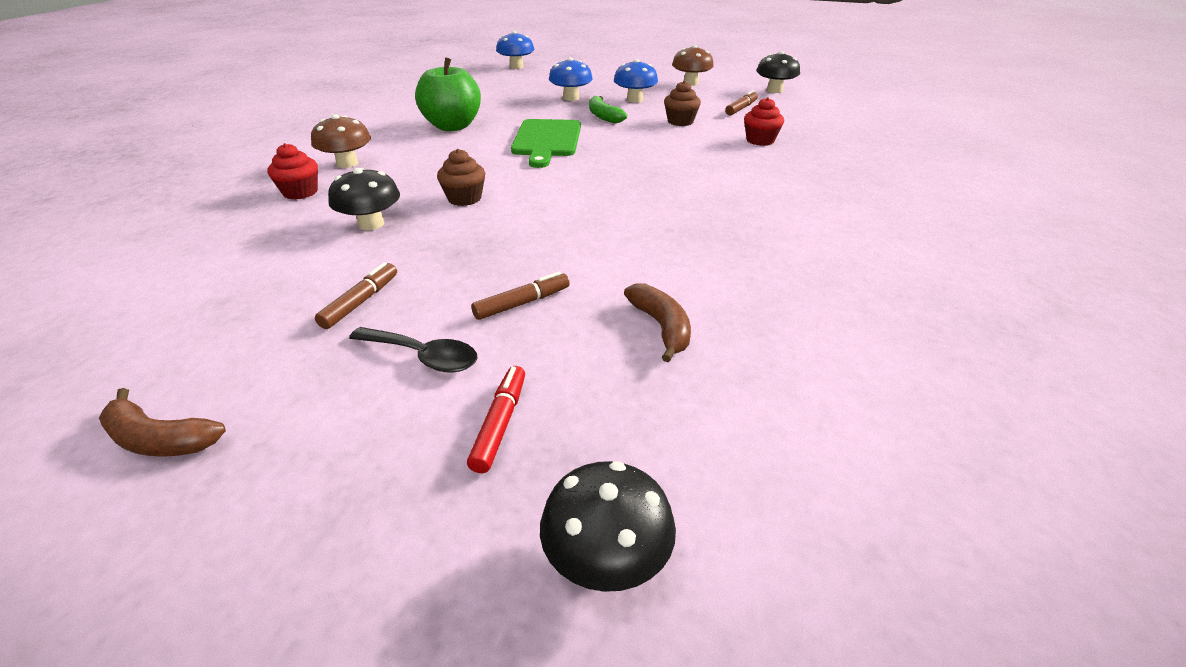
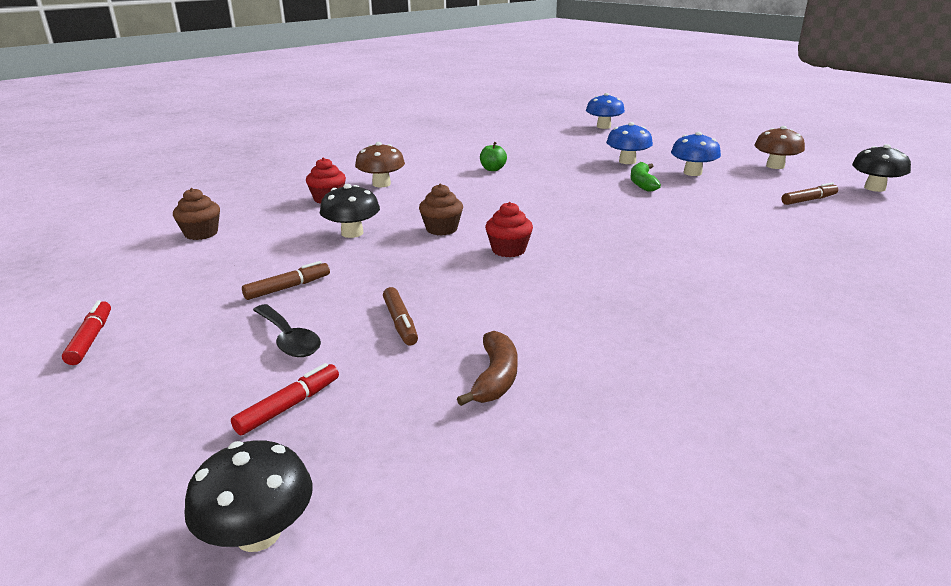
camera: 30 degrees right, 10 degrees down
brown banana [99,388,226,457] -> red marker [62,300,111,365]
green apple [415,57,481,131] -> green apple [480,142,507,171], size x0.46
brown marker [471,272,570,320] -> brown marker turned 75 degrees clockwise [383,287,418,345]
green cutting board [511,119,581,168] -> none
brown cupcake [664,81,701,126] -> brown cupcake moved to [173,188,220,240]
red cupcake [744,97,784,146] -> red cupcake moved to [485,202,533,257]

